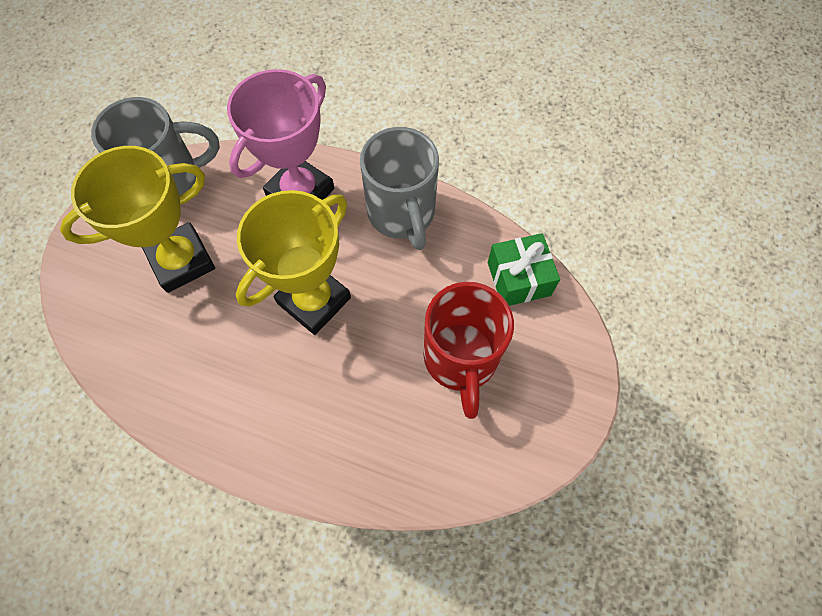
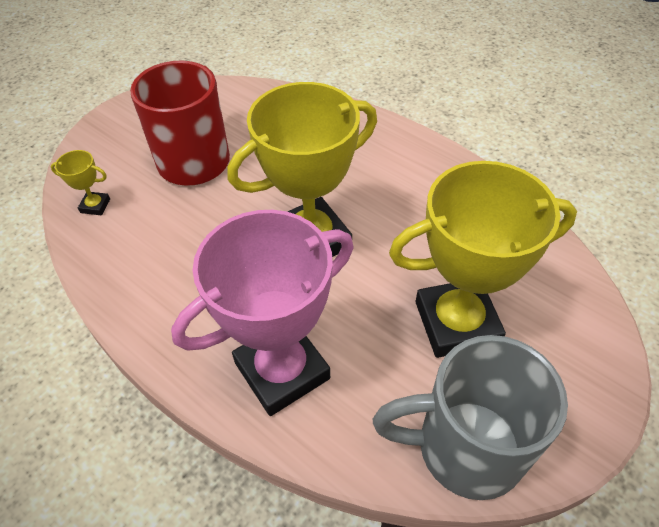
camera: 160 degrees left, 15 degrees down
grey mug [360,127,439,250] -> none
green gift [488,233,560,306] -> yellow trophy [50,150,110,215]

